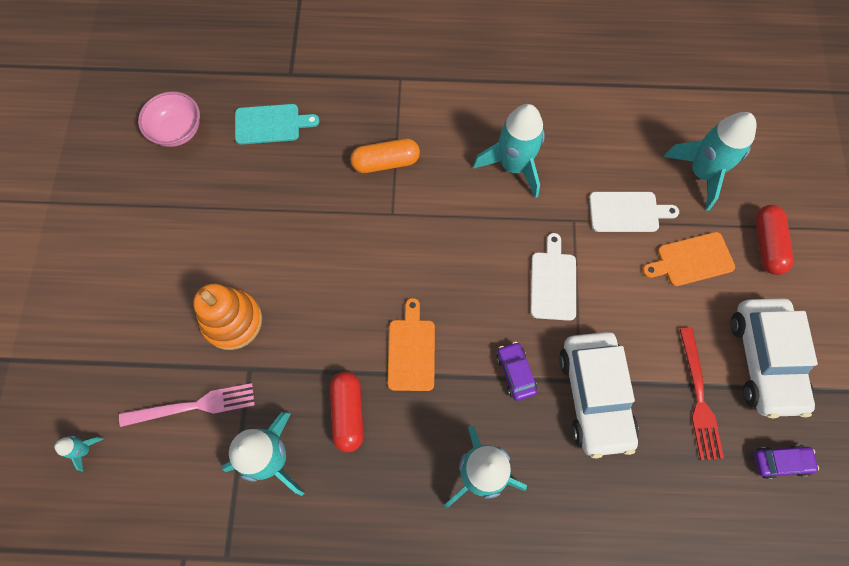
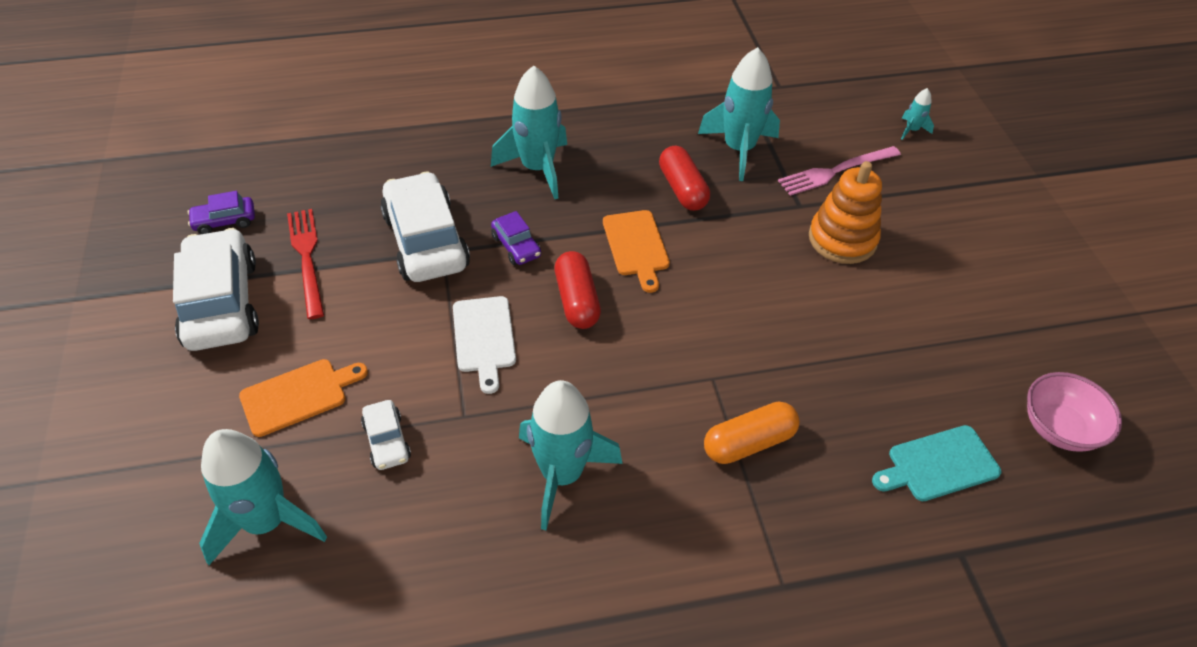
camera: 165 degrees right, 20 degrees down
white cutting board [589,192,679,232] -> white car [361,400,411,470]
red capsule [755,205,794,275] -> red capsule moved to [555,251,601,329]

